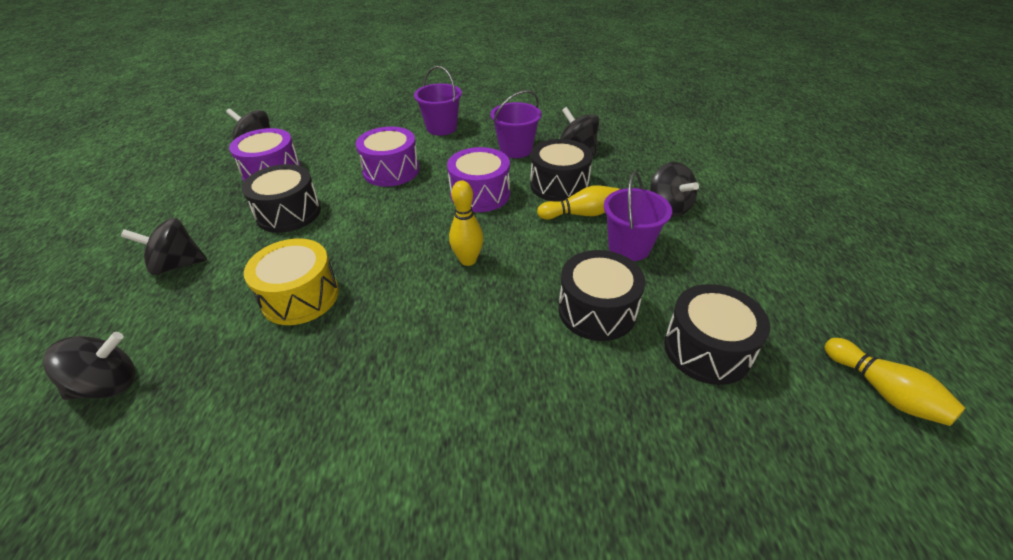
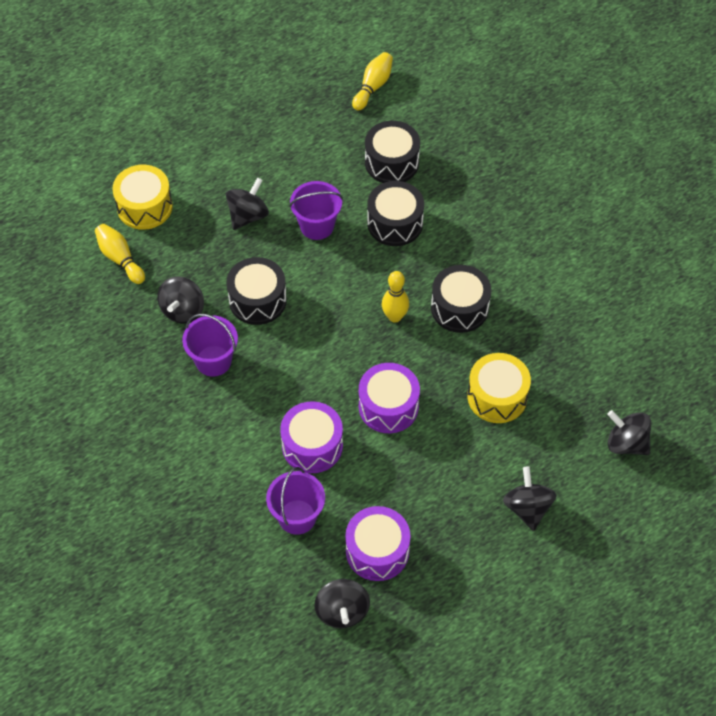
camera: 120 degrees left, 15 degrees up
black spinning top [121,218,207,275] -> black spinning top turned 150 degrees counterclockwise [503,467,557,531]
black drum [242,164,321,233] -> black drum moved to [431,265,491,333]
purple bucket [414,66,462,136] -> purple bucket moved to [266,467,325,535]
purple drum [447,147,510,212] -> purple drum moved to [359,363,420,433]
yellow bowling pin [537,185,620,220] -> yellow bowling pin moved to [95,224,145,284]
none -> yellow drum [112,165,173,230]

